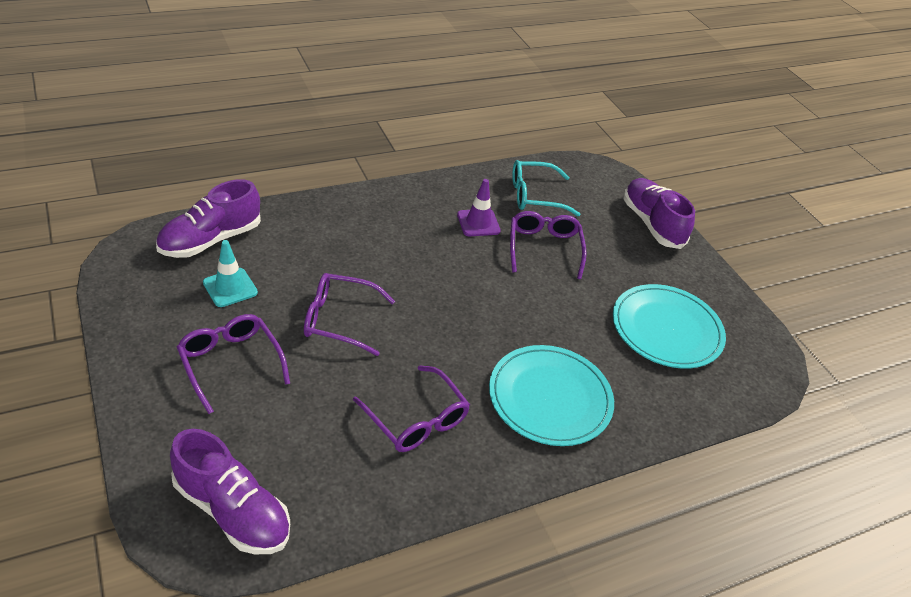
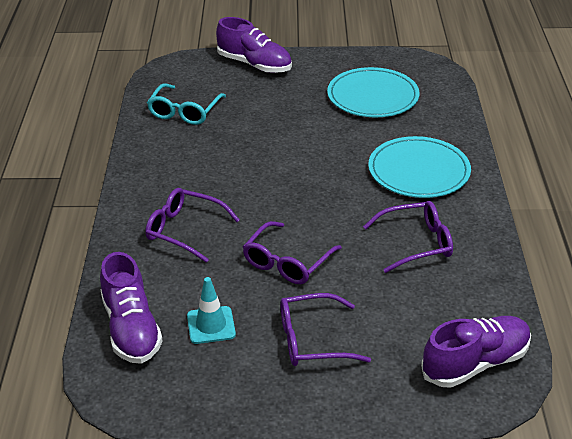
camera: 60 degrees left, 5 degrees down
purple traffic cone [457,179,501,236] -> none
purple glasses [510,211,587,279] -> purple glasses moved to [145,188,240,263]
purple shoe [623,178,695,249] -> purple shoe turned 150 degrees counterclockwise [216,17,292,73]

